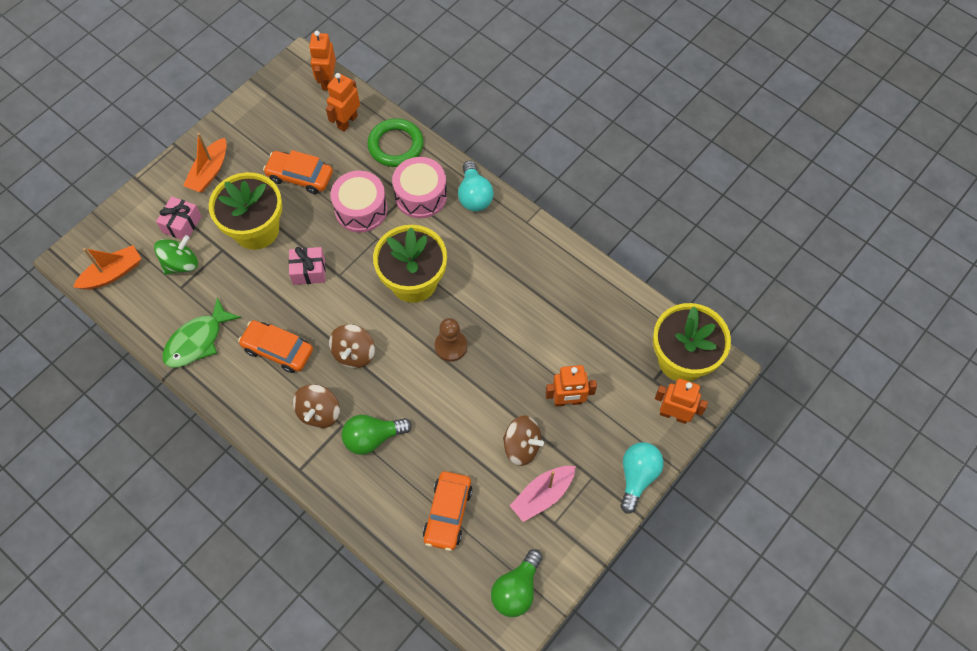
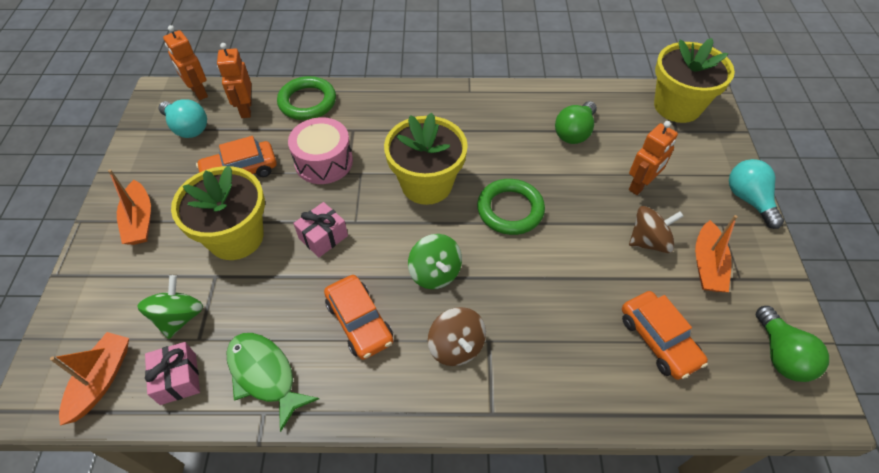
camera: 40 degrees left, 10 degrees down
pink gift [156,196,202,240] -> pink gift moved to [145,342,200,405]
green fish [162,297,241,368] -> green fish turned 135 degrees clockwise [227,333,319,432]
orange car [238,320,313,373] -> orange car turned 105 degrees counterclockwise [324,275,393,360]
brown spinning top [329,324,375,368] -> green spinning top [408,234,462,289]
green light bulb [341,415,412,455] -> green light bulb moved to [555,101,597,144]
pink drum [392,157,447,218] -> none
brown pawn [435,318,467,362] -> green ring [477,179,545,235]
turquoise light bulb [458,161,494,211] -> turquoise light bulb moved to [159,99,207,138]
pink boat [510,466,576,522] -> orange boat [695,215,738,292]
orange robot [655,378,708,424] -> none

